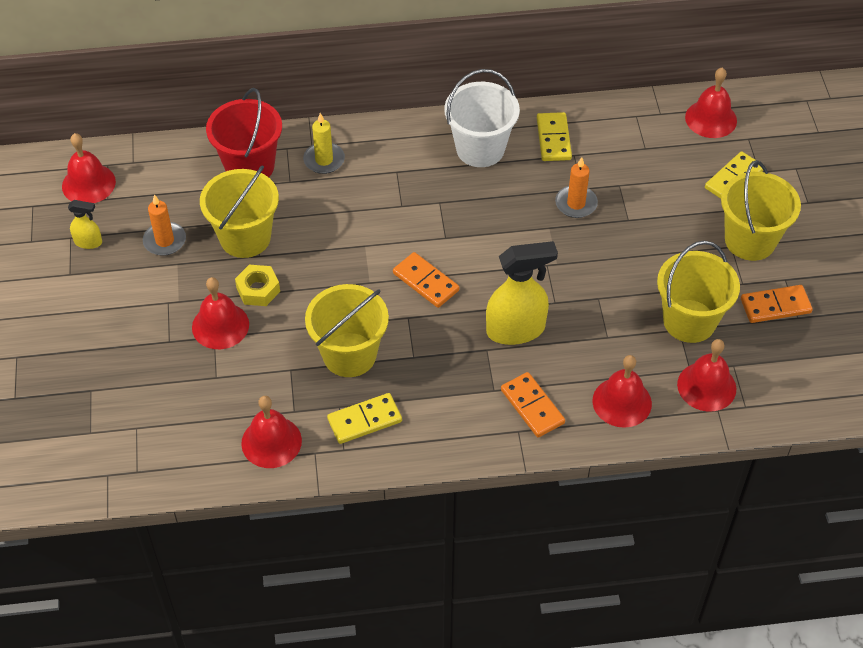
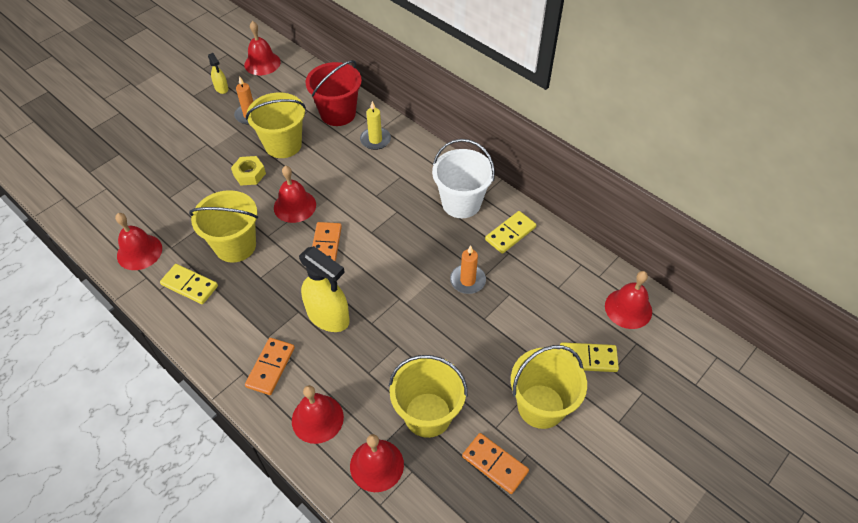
camera: 50 degrees right, 0 degrees up
red bell [192,277,249,349] -> red bell moved to [274,166,316,223]

